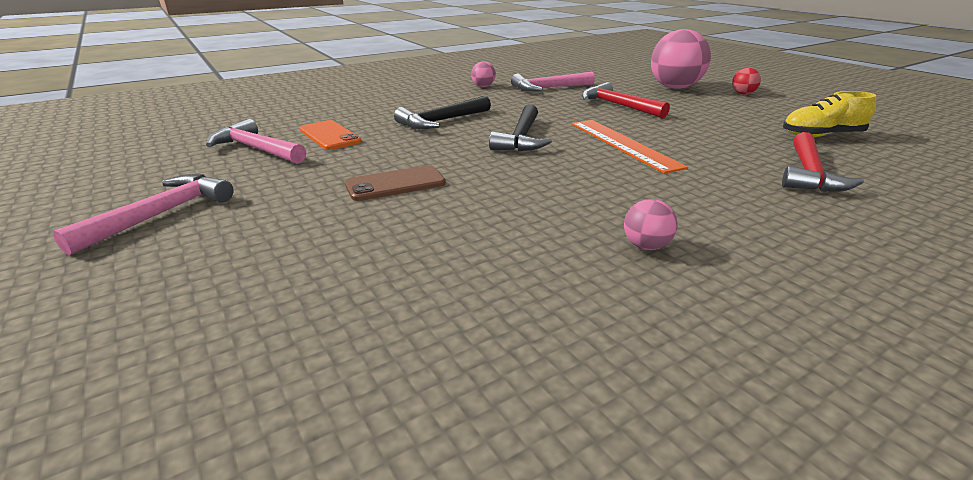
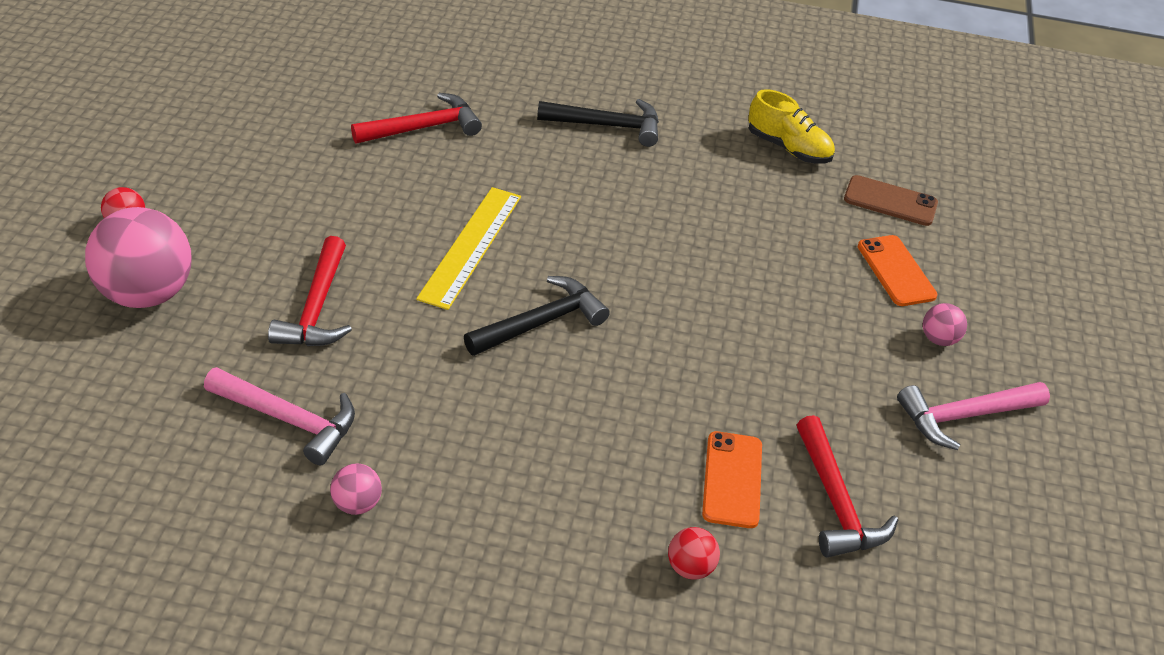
camera: 140 degrees left, 15 degrees up
pink hammer [206,119,306,164] -> red hammer [797,415,898,558]
brown phone [345,165,446,201] -> brown phone moved to [844,175,938,226]
black hammer [394,96,491,129] -> black hammer moved to [537,99,659,147]
orange ruler [572,120,688,174] -> yellow ruler [416,187,521,310]
pink ball [624,199,678,250] -> pink ball moved to [923,303,967,346]
yellow shoe [783,91,876,137] -> yellow shoe moved to [748,89,835,164]
none -> red ball [668,527,720,580]
none -> orange phone [857,235,937,306]

